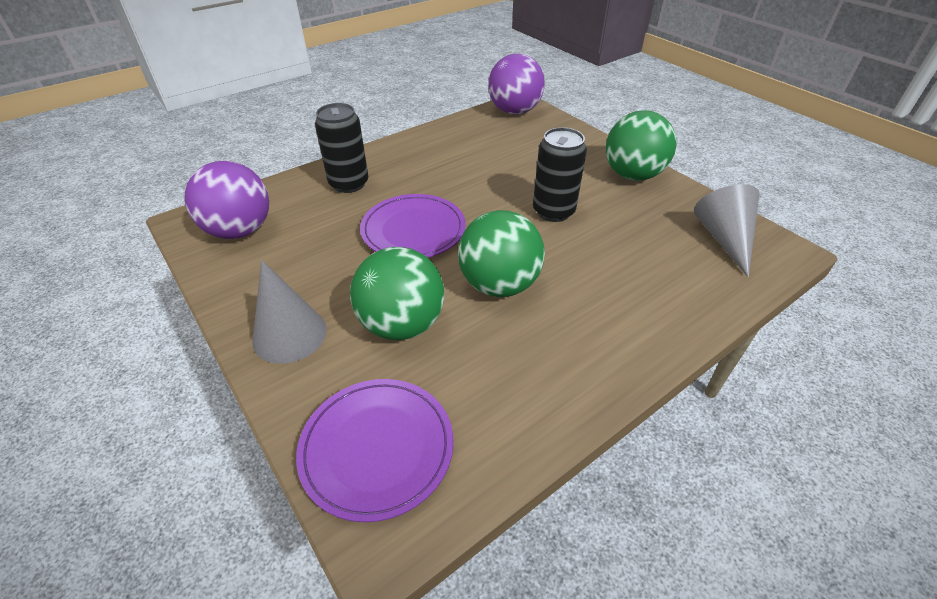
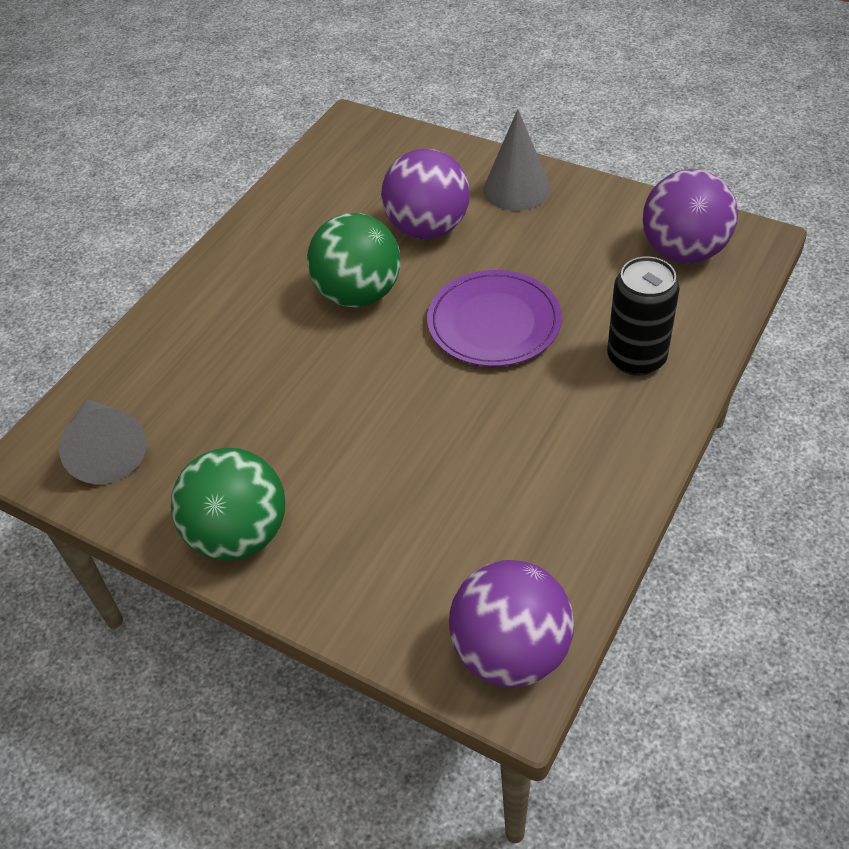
camera: 160 degrees right, 5 degrees up
purple plate [296,379,454,522] -> none
green ball [350,247,444,340] -> purple ball [381,148,470,239]
black can [533,127,587,222] -> none

